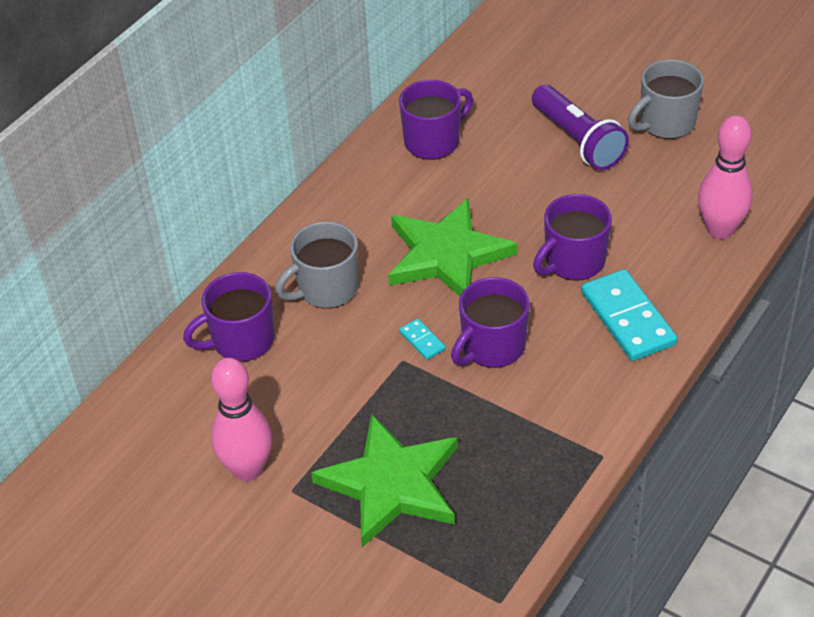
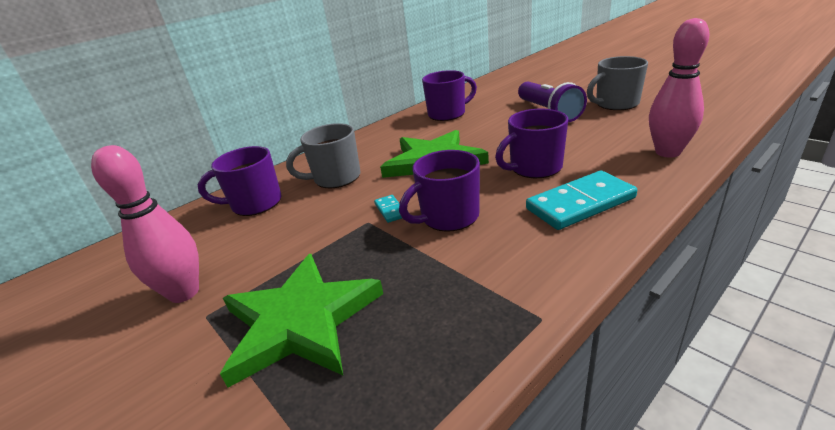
camera: 15 degrees right, 15 degrees down
turquoise domino [581,269,677,361] -> turquoise domino turned 75 degrees clockwise [526,171,637,230]

